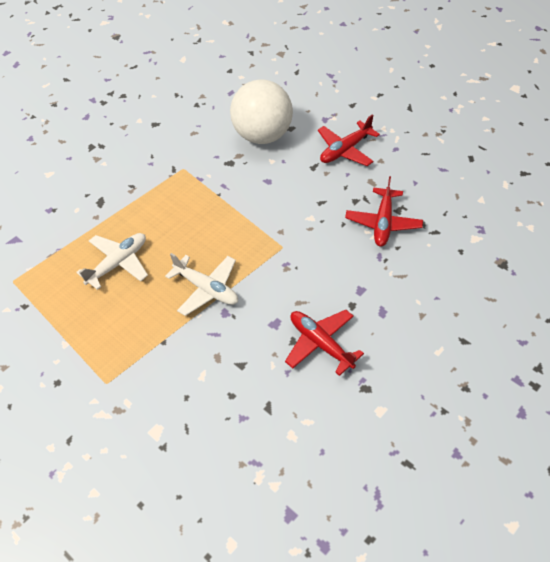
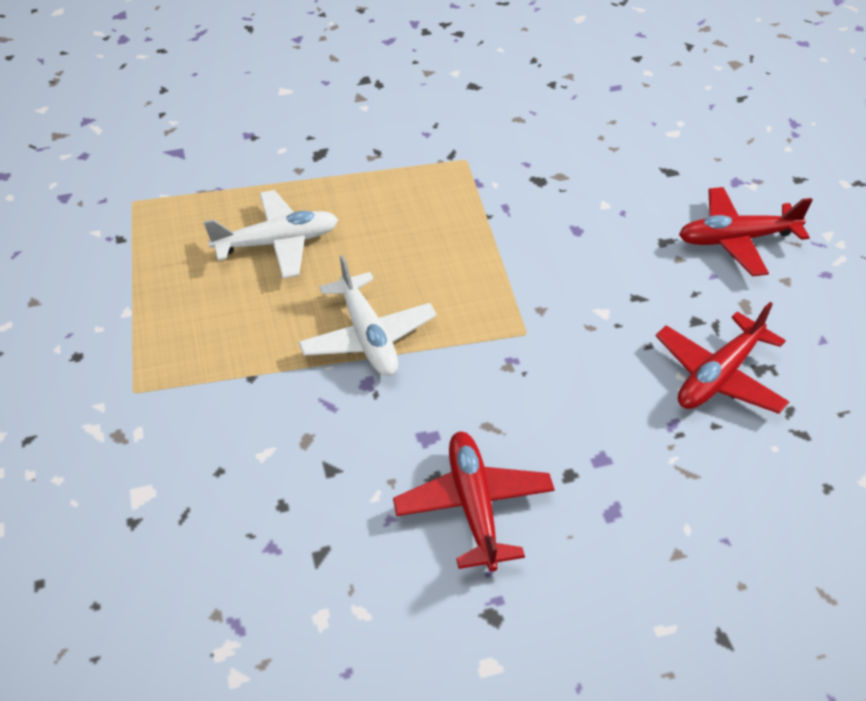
camera: 30 degrees right, 5 degrees down
white ball [230,80,293,144] -> none

